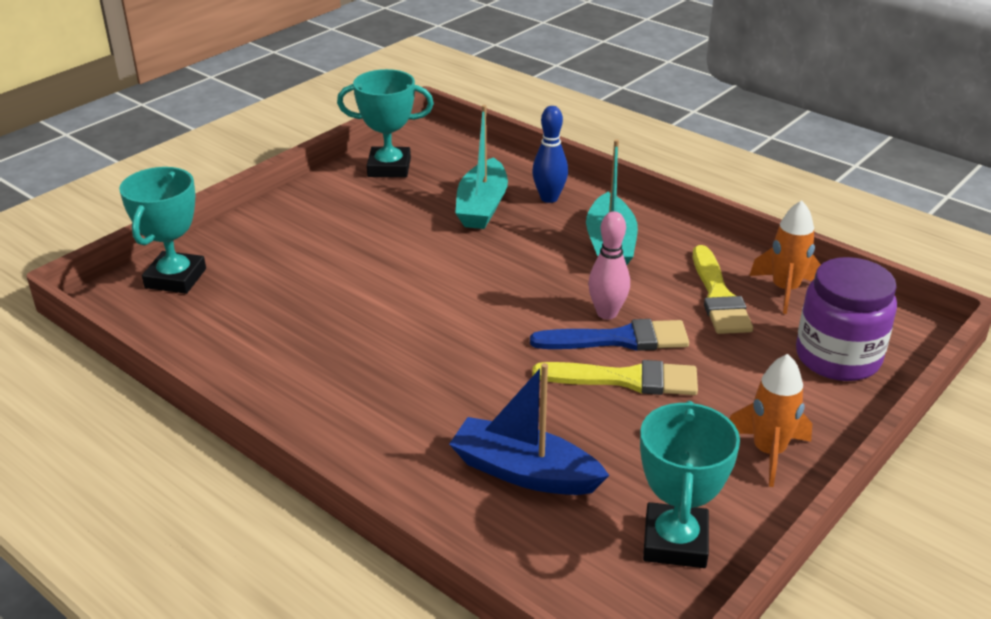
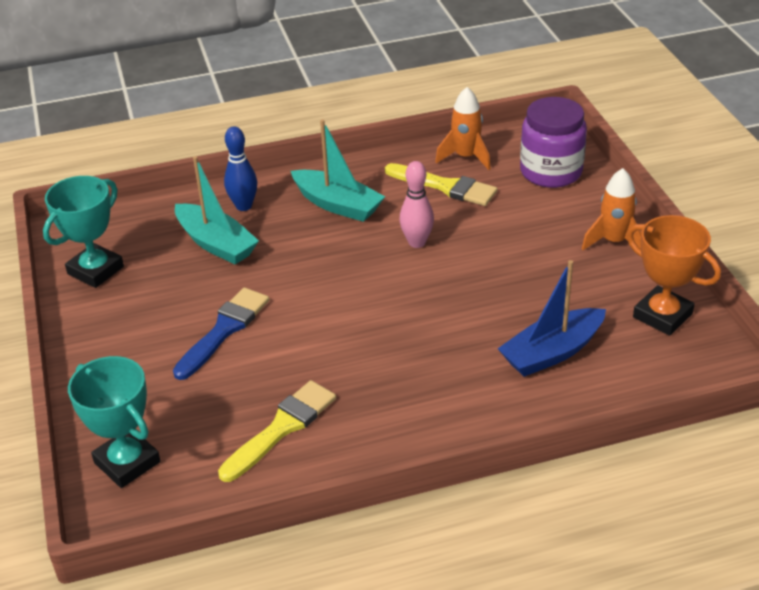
camera: 55 degrees left, 5 degrees up
blue brush [530,319,689,351] -> blue brush moved to [173,287,269,380]
yellow brush [532,360,698,395] -> yellow brush moved to [218,380,336,482]
turquoise trophy [640,401,740,568] -> orange trophy [627,215,721,336]

